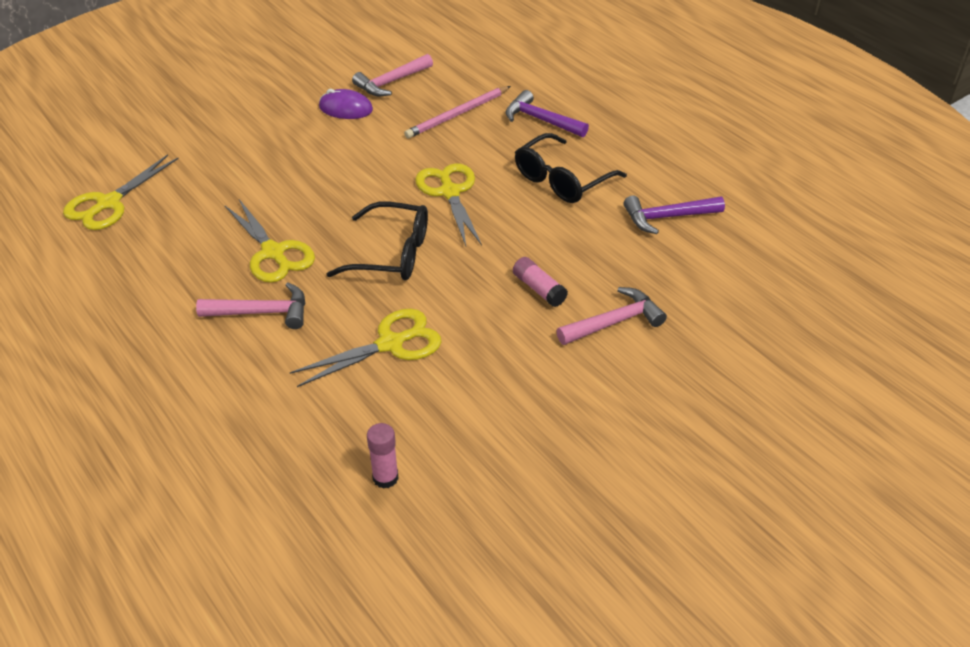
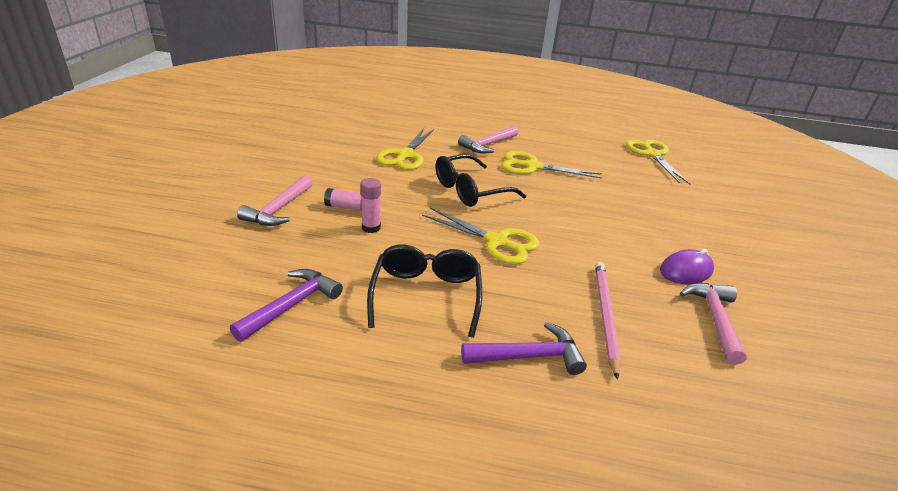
camera: 135 degrees right, 10 degrees down
pink glue stick [367,423,399,489] -> pink glue stick moved to [360,178,381,233]

